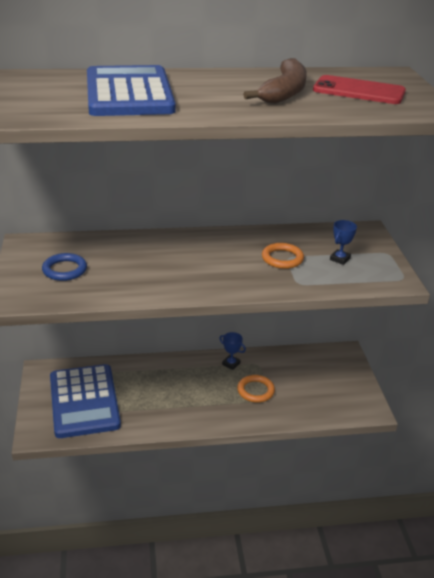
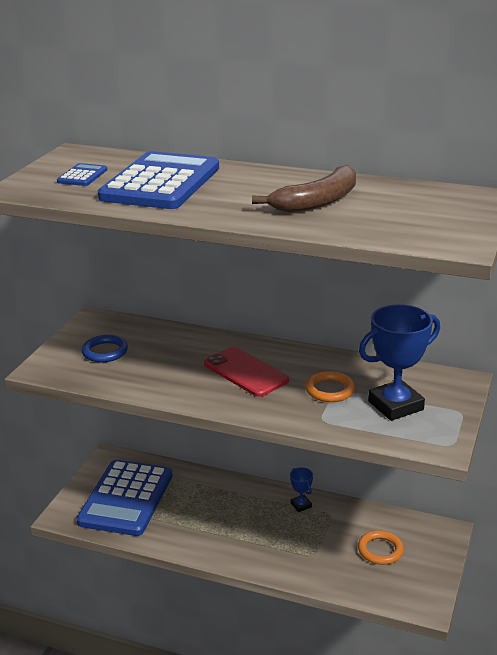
camera: 30 degrees right, 5 degrees down
orange ring [237,375,275,403] -> orange ring moved to [358,530,404,565]
red phone [313,75,406,104] -> red phone moved to [204,347,289,397]
blue trophy [330,220,357,265] -> blue trophy [359,304,440,421], size x2.13
none -> blue calculator [57,163,107,186]

